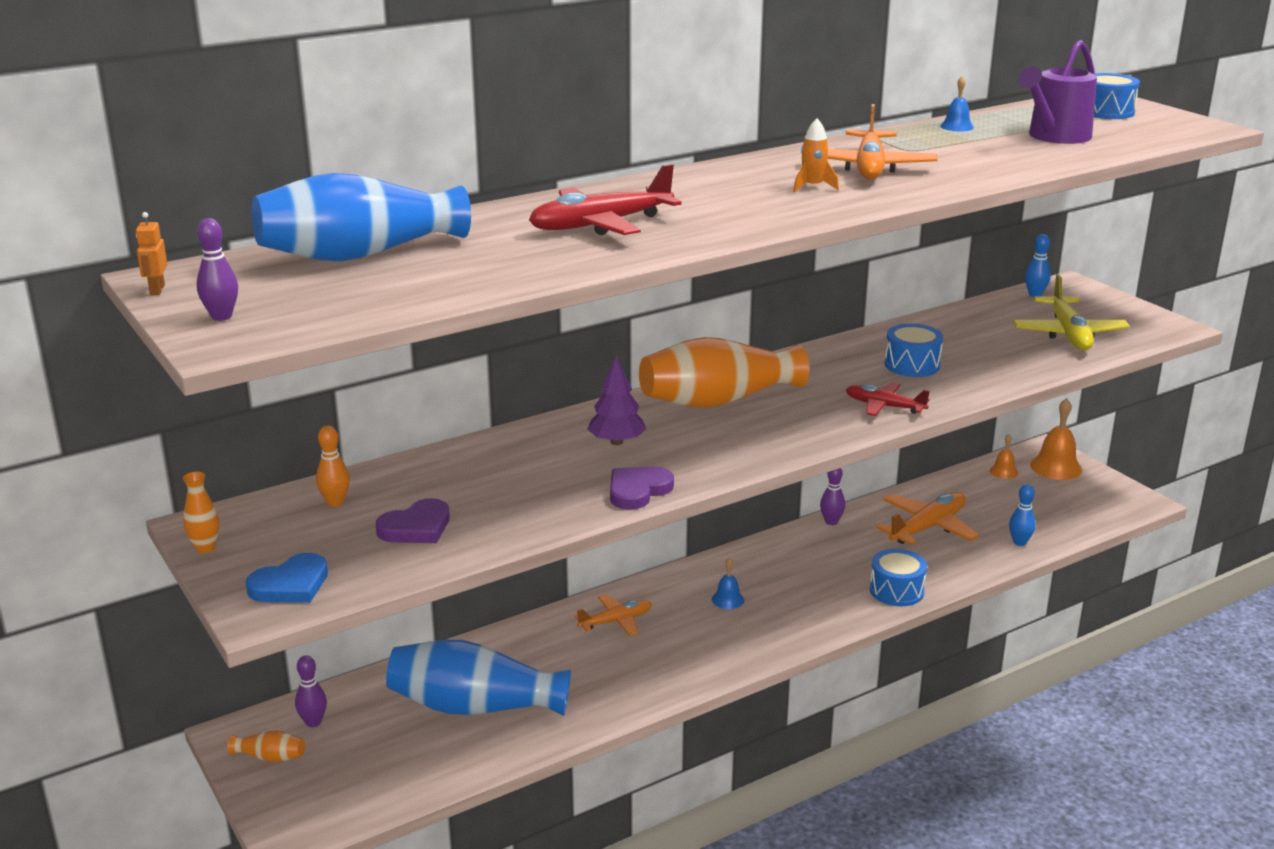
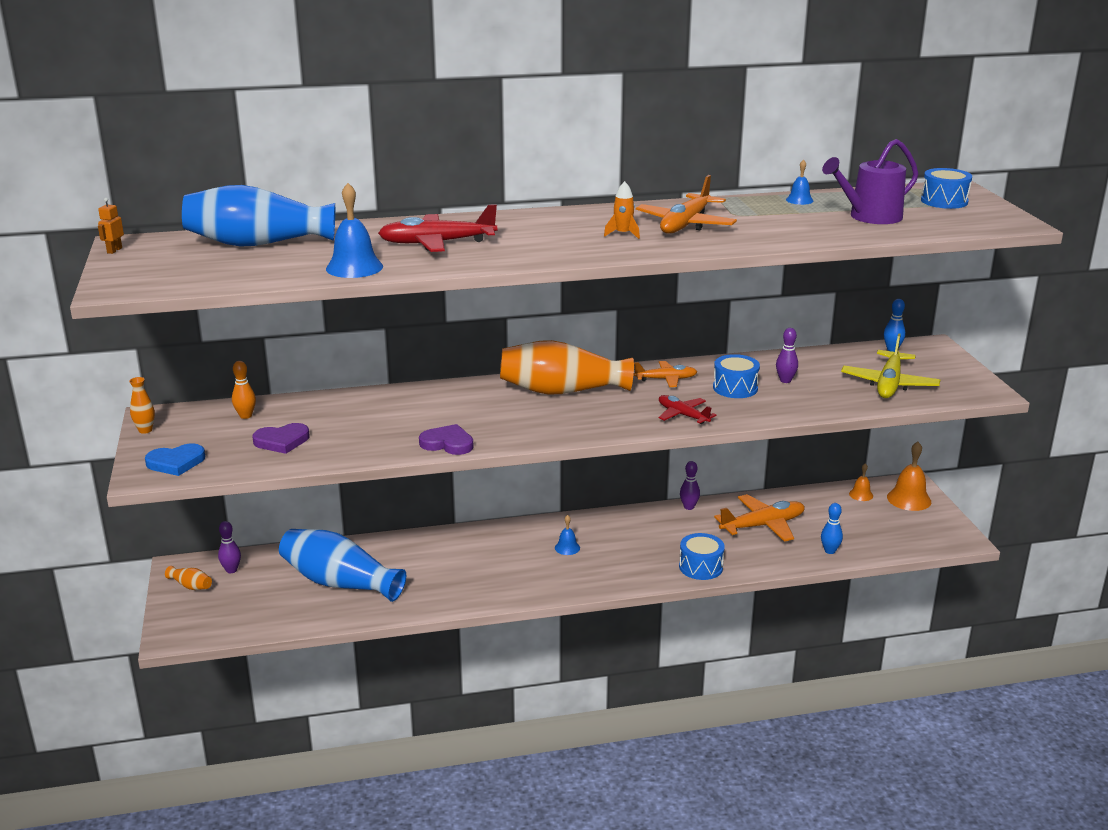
camera: 20 degrees right, 0 degrees up
purple bowling pin [197,218,238,321] -> purple bowling pin moved to [776,328,798,383]
orange plane [574,594,652,636] -> orange plane moved to [634,361,697,387]
purple tree [587,356,646,445] -> none
purple heart [610,466,674,510] -> purple heart turned 45 degrees clockwise [419,424,473,455]
none -> blue bell [326,183,383,278]

